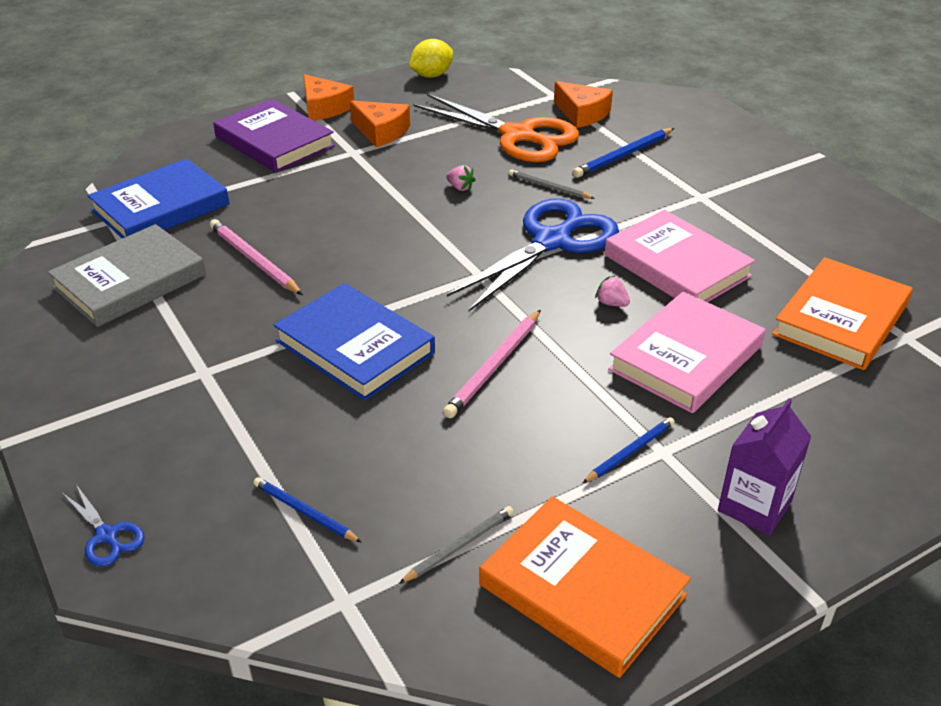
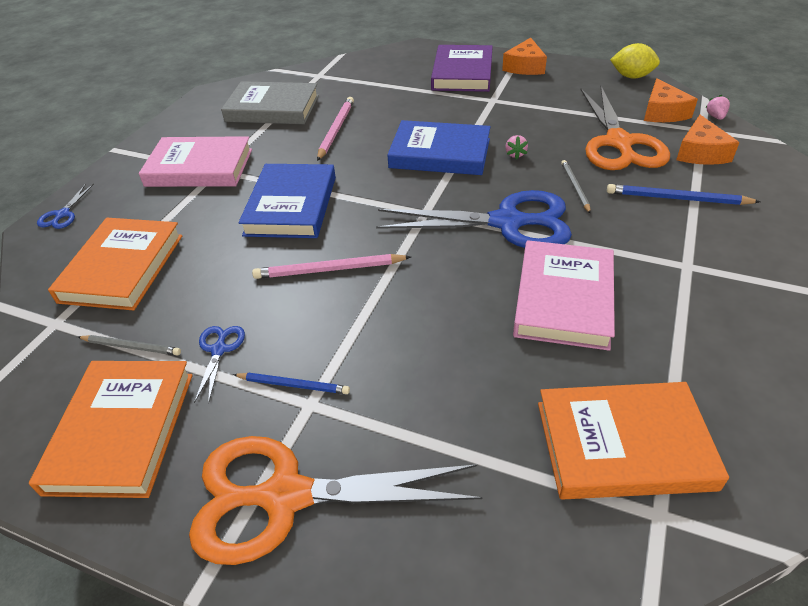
camera: 55 degrees right, 5 degrees up
blue book [87,158,229,238] -> blue book moved to [387,120,491,175]
blue pencil [253,477,362,543] -> orange book [48,218,182,311]
orange cheese [350,100,410,147] -> orange cheese moved to [644,78,698,122]
pink strawberry [595,276,630,307] -> pink strawberry moved to [705,95,730,120]
pink book [608,291,765,413] -> pink book moved to [139,136,252,187]
purple carton [718,398,812,536] -> orange scissors [189,436,483,565]
none -> blue scissors [194,326,245,404]

